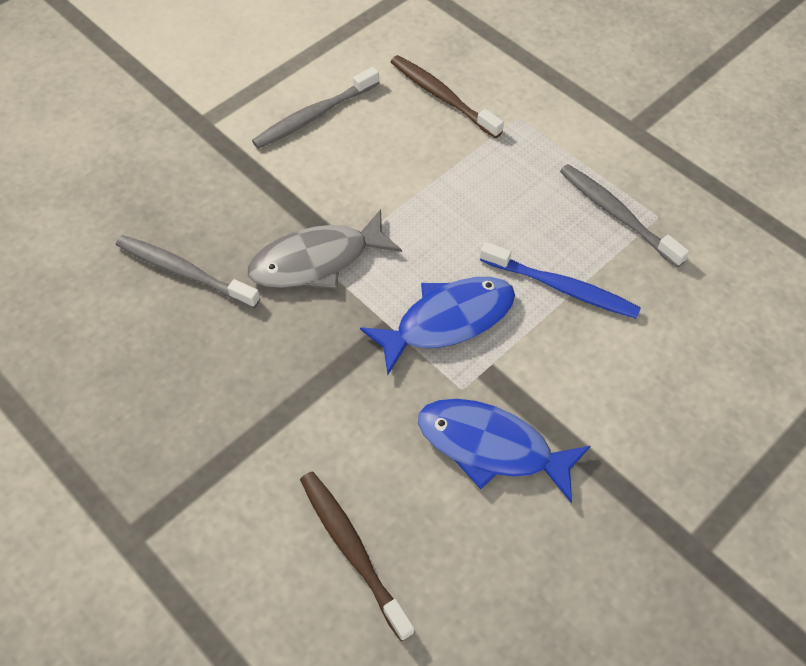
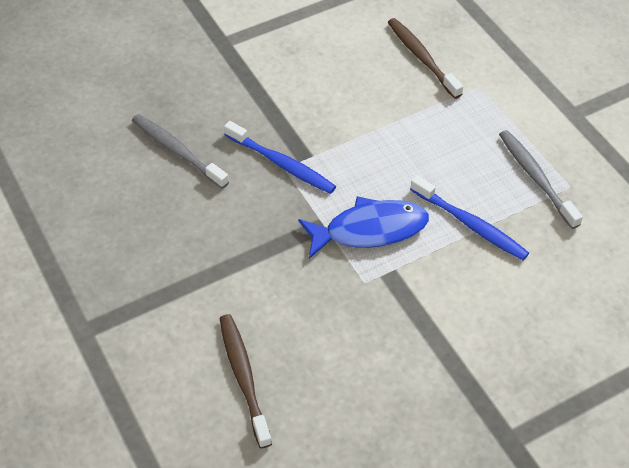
camera: 15 degrees right, 5 degrees down
grey fish [248,209,402,289] -> blue toothbrush [224,121,336,194]
grey toothbrush [252,67,379,149] -> none
blue fish [418,399,590,503] -> none

